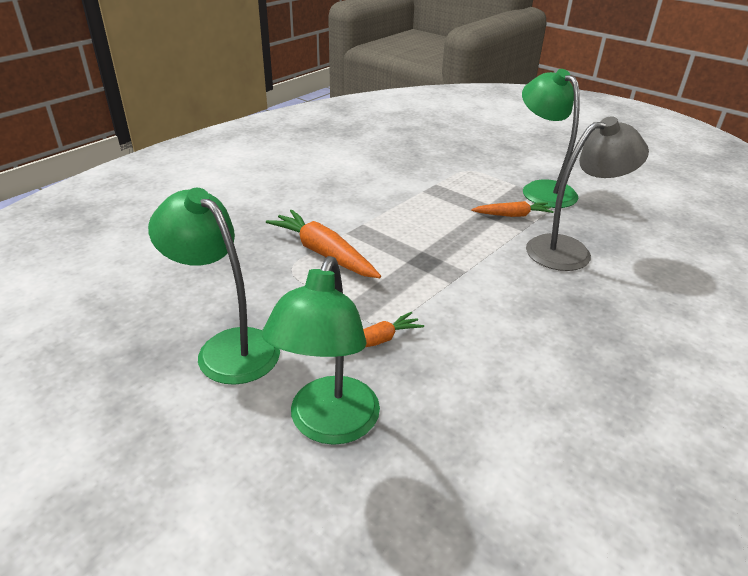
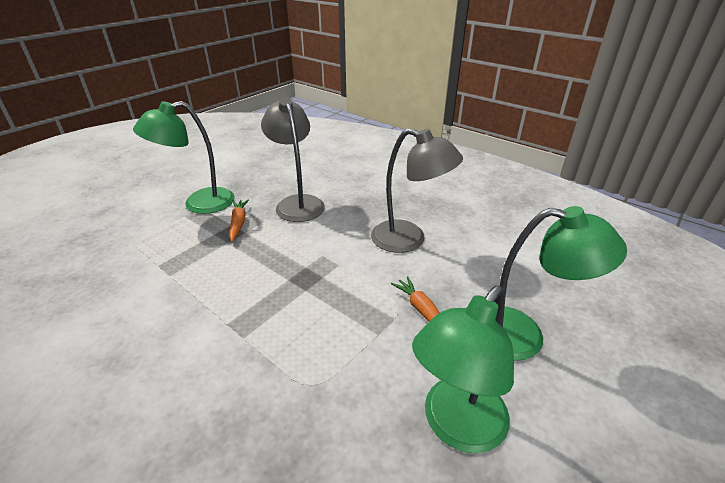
camera: 90 degrees left, 0 degrees up
orange carrot [266,210,381,278] -> none
none -> grey lamp [371,128,463,253]

